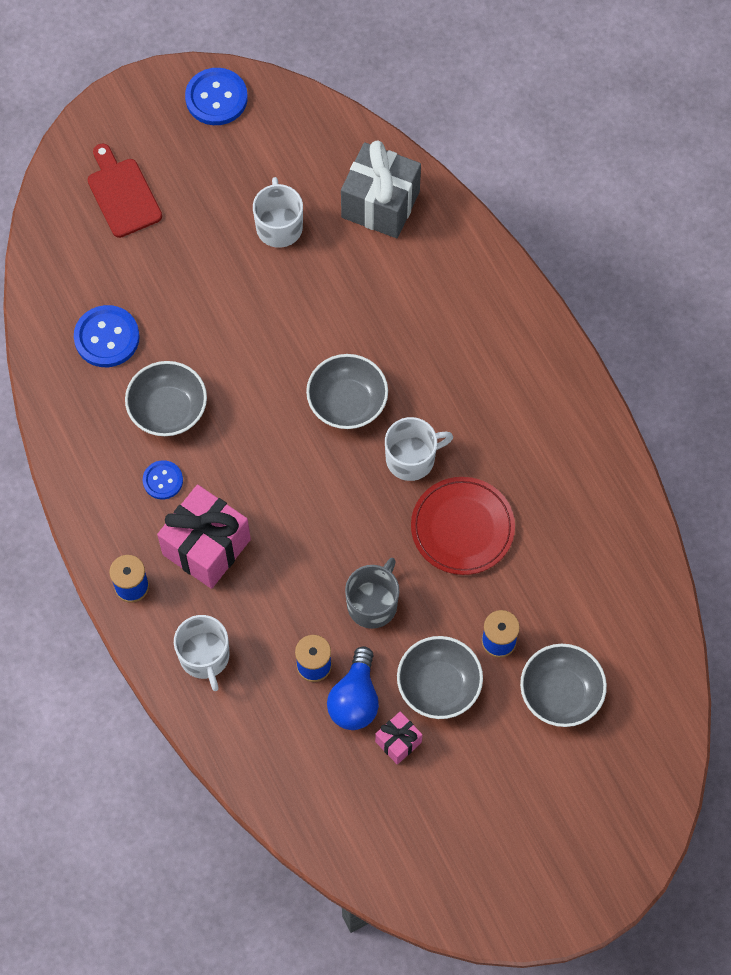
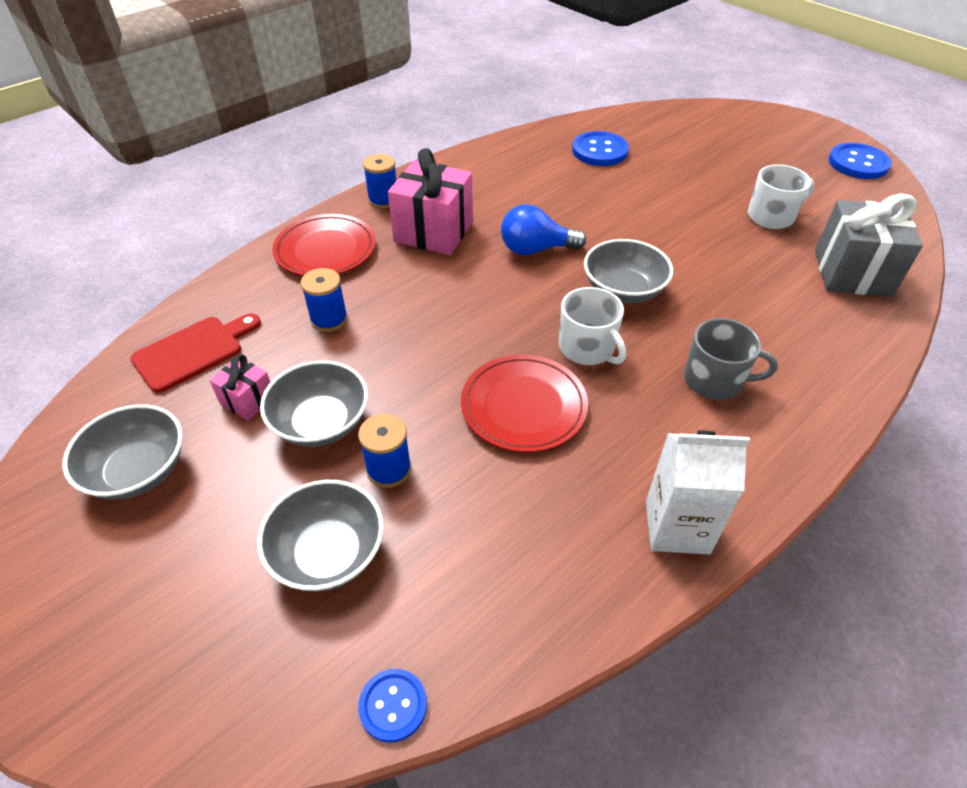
camera: 75 degrees right, 20 degrees down
red cutting board [88,144,162,238] -> red cutting board moved to [130,313,261,393]
grey bowl [125,361,207,436] -> grey bowl moved to [63,404,183,499]
blue button [143,460,183,499] -> blue button moved to [358,669,427,743]
white mug [174,615,230,691] -> red plate [272,214,376,276]
blue light bulb [327,646,379,730] -> blue light bulb moved to [501,204,586,255]
grey mug [345,558,399,629] -> grey mug moved to [684,318,778,400]
none -> white carton [646,430,750,555]

